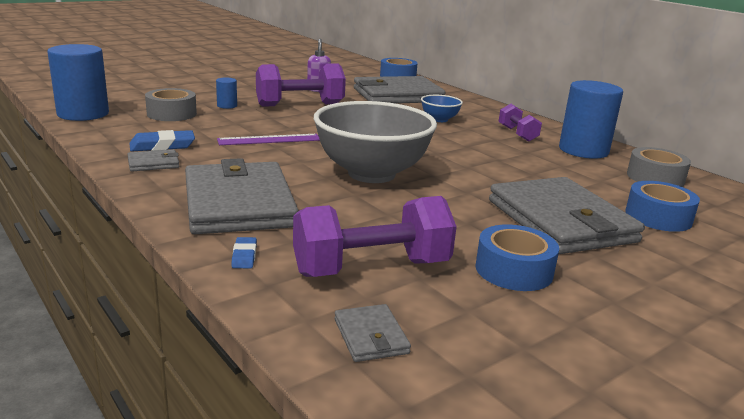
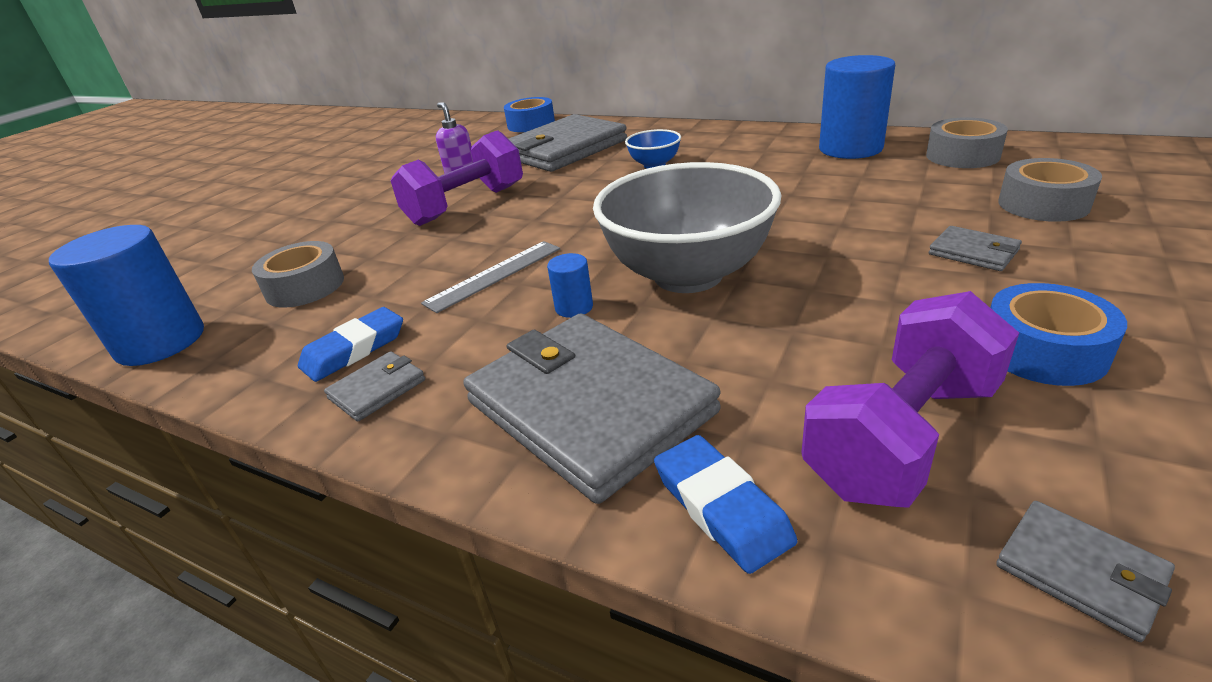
camera: 20 degrees left, 10 degrees up
blue cylinder [216,78,237,109] -> blue cylinder moved to [547,253,593,318]
purple ruler [217,134,320,145] -> grey ruler [421,241,560,313]
blue eraser [231,237,257,268] -> blue eraser [654,435,797,574], size x1.78
grey wallet [489,177,645,254] -> grey wallet [929,226,1022,271], size x0.42
purple dumbbell [498,104,542,142] -> none
blue tape [625,181,700,232] -> grey tape [998,158,1102,222]

